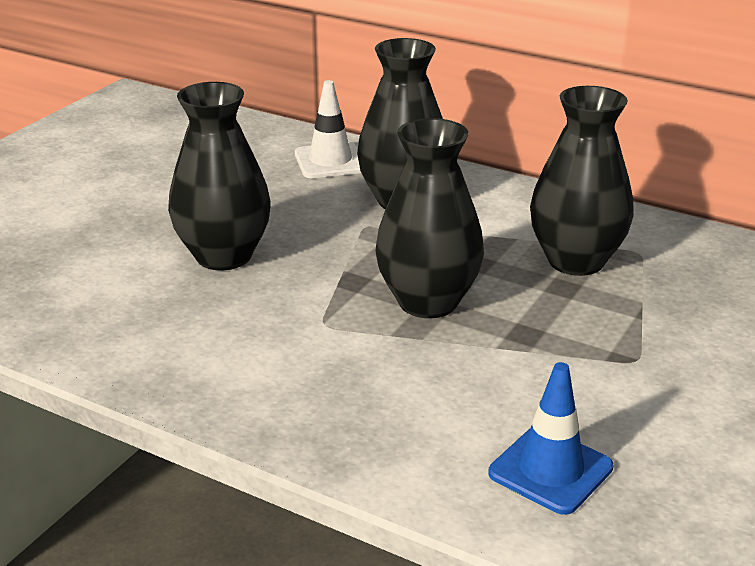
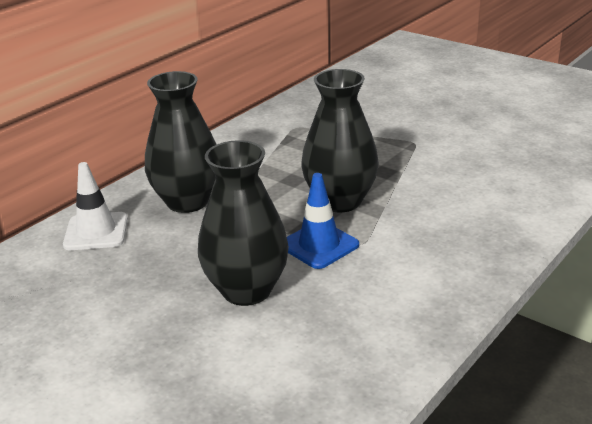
camera: 80 degrees left, 0 degrees up
blue traffic cone [488,362,614,515] -> blue traffic cone moved to [287,173,359,269]
black vase [530,86,634,276] -> none

